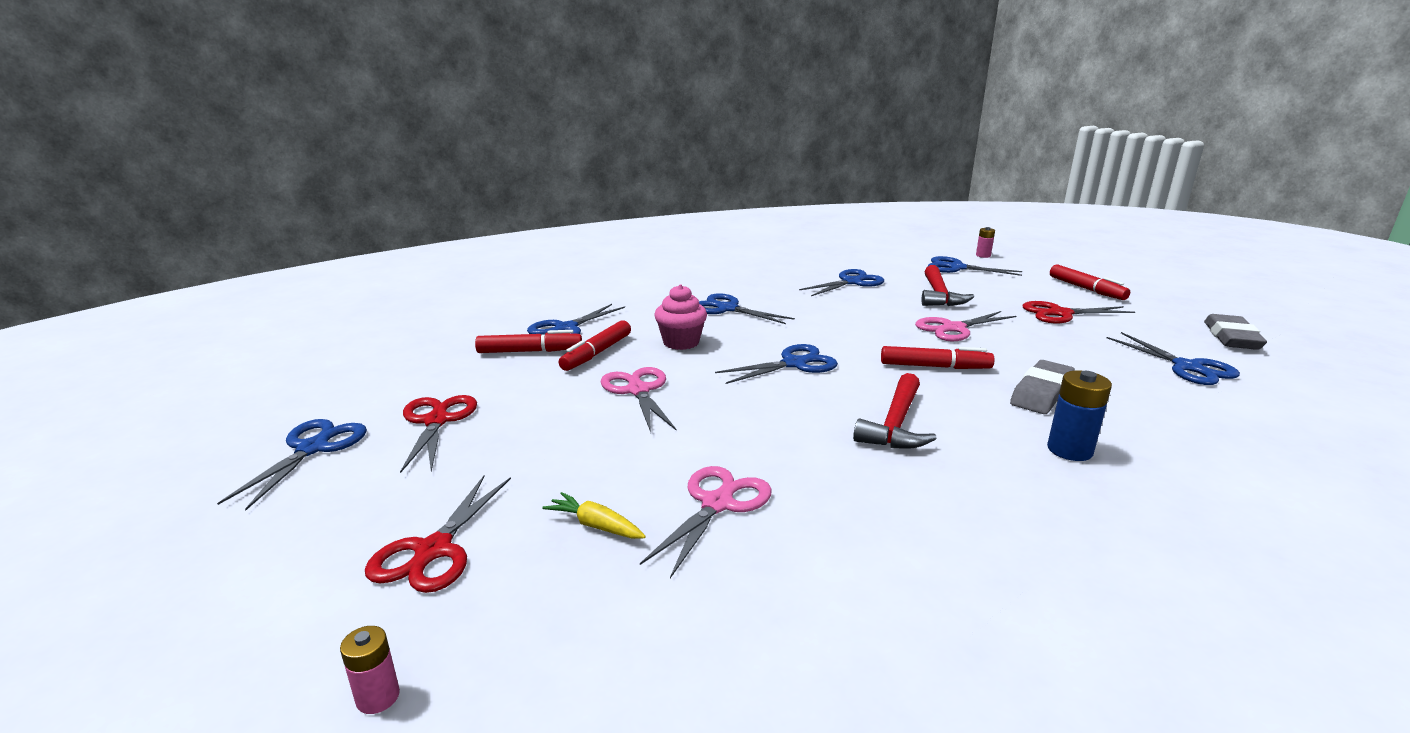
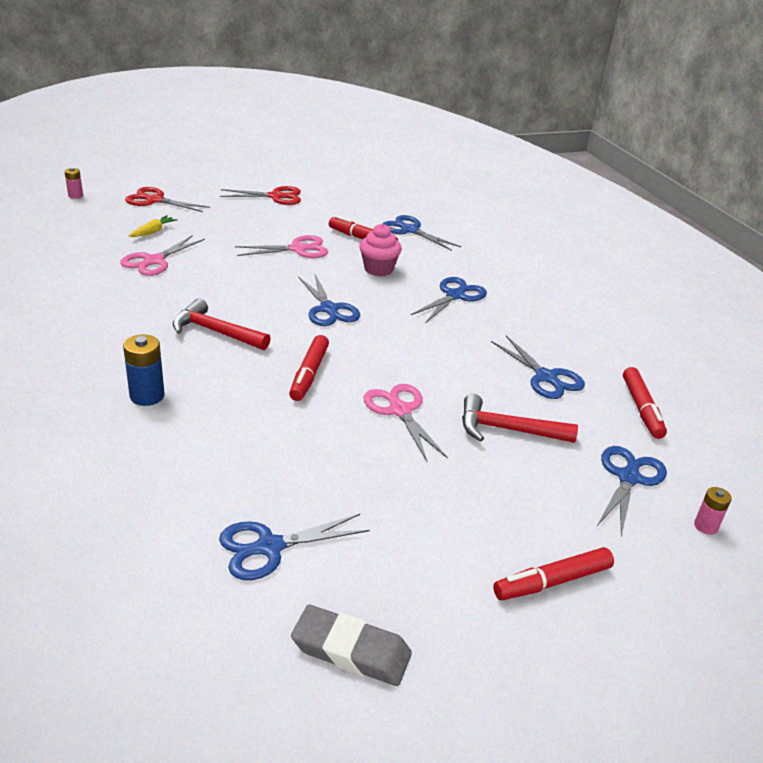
camera: 90 degrees right, 10 degrees up
blue scissors [217,419,367,511] -> none
red marker [475,330,582,353] -> red marker moved to [623,367,667,439]
pink scissors [640,466,772,578] -> pink scissors turned 90 degrees clockwise [120,235,205,276]
grey eraser [1010,360,1075,414] -> none
red scissors [1023,301,1135,323] -> none

